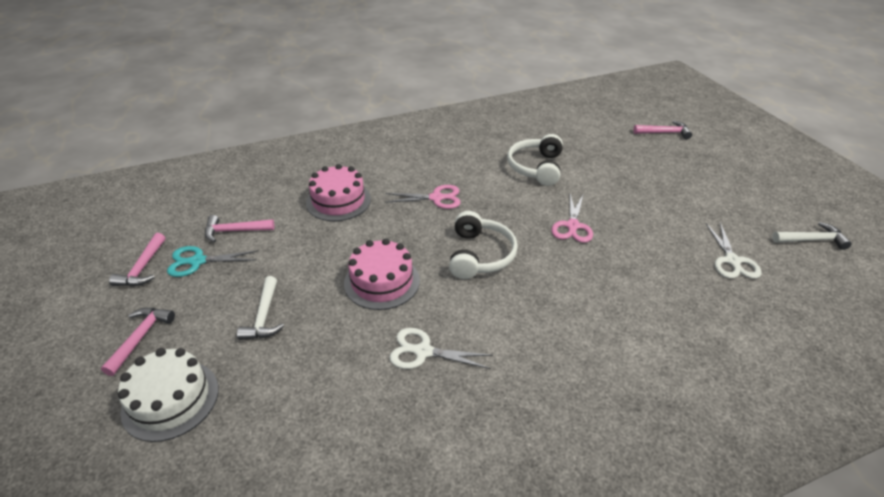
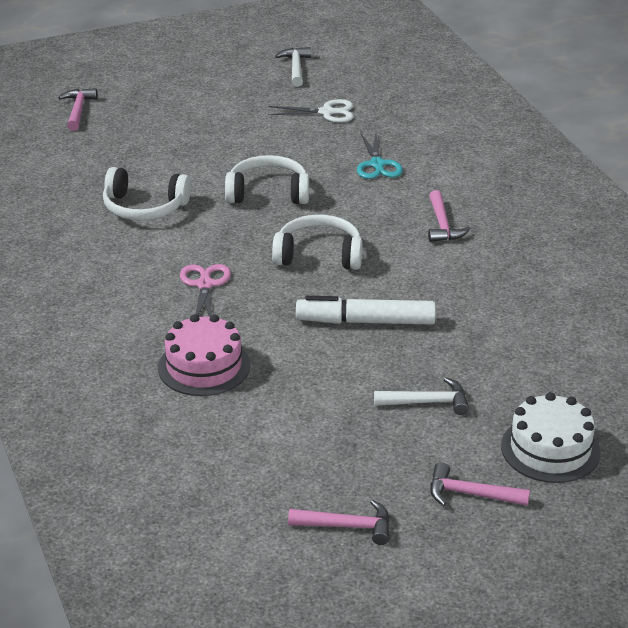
camera: 90 degrees left, 5 degrees down
turquoise scissors [167,246,258,277] -> turquoise scissors moved to [357,133,403,179]
pink hammer [205,215,274,242] -> pink hammer moved to [428,190,470,242]
pink cake [344,238,420,310] -> white marker [296,296,436,325]
white scissors [389,328,493,369] -> none
pink scissors [551,193,593,243] -> white headphones [225,155,309,204]

